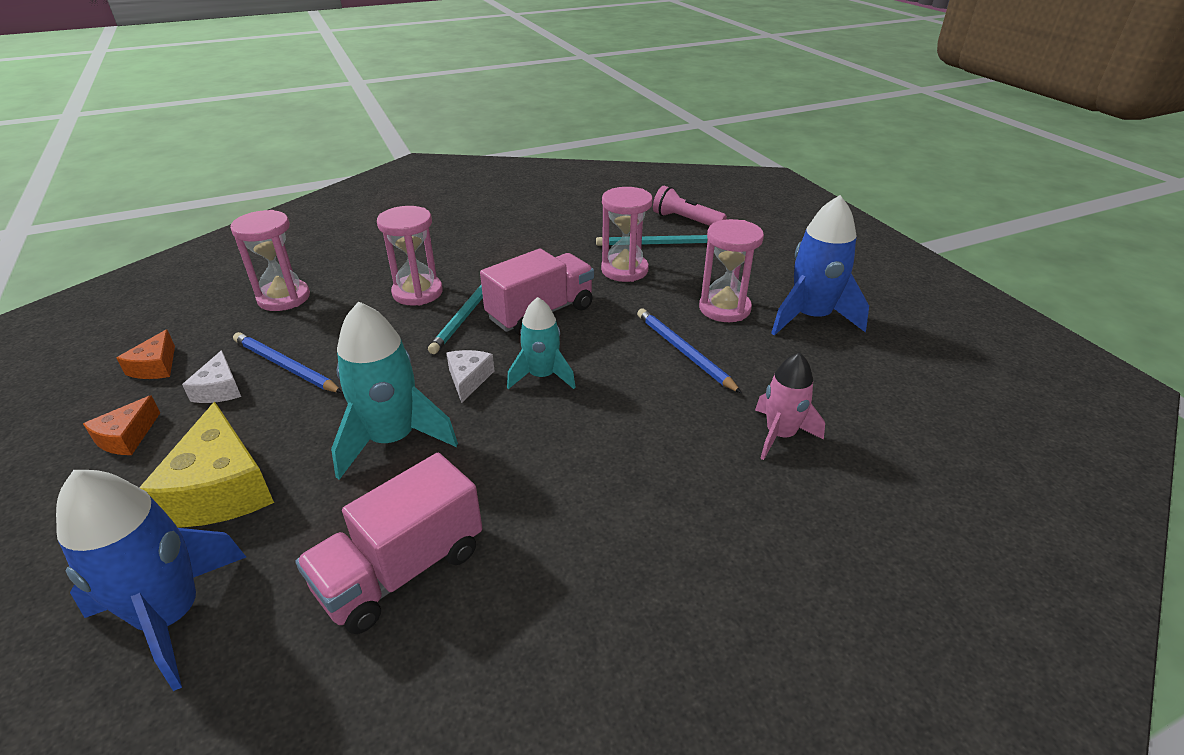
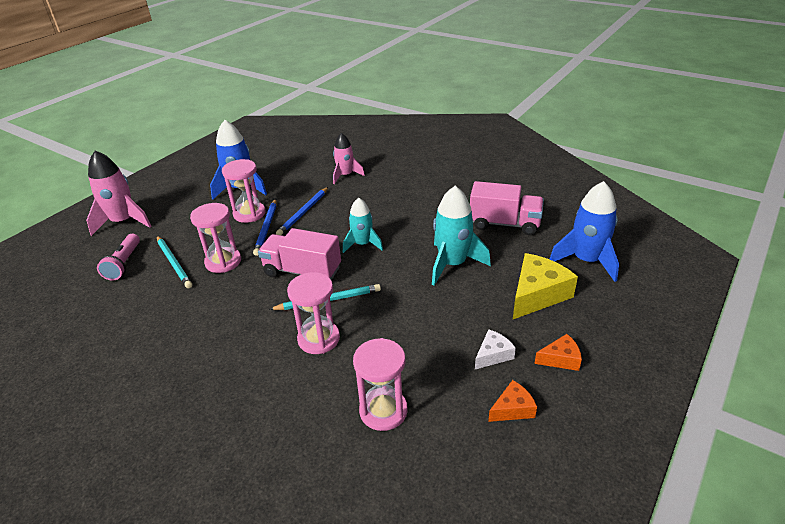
camera: 120 degrees left, 0 degrees up
blue pencil [233,332,343,393] -> blue pencil moved to [253,199,276,256]
white cheese [446,350,494,403] -> none
none -> pink rocket [86,151,152,236]

